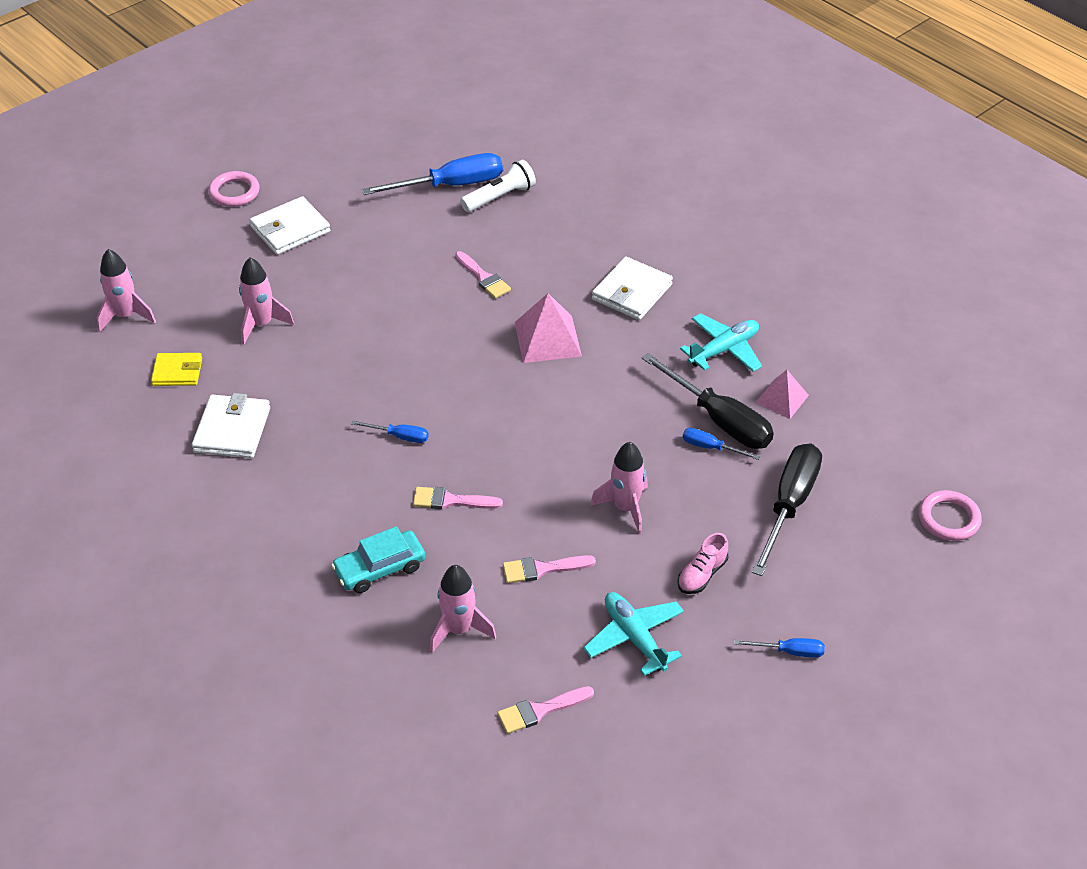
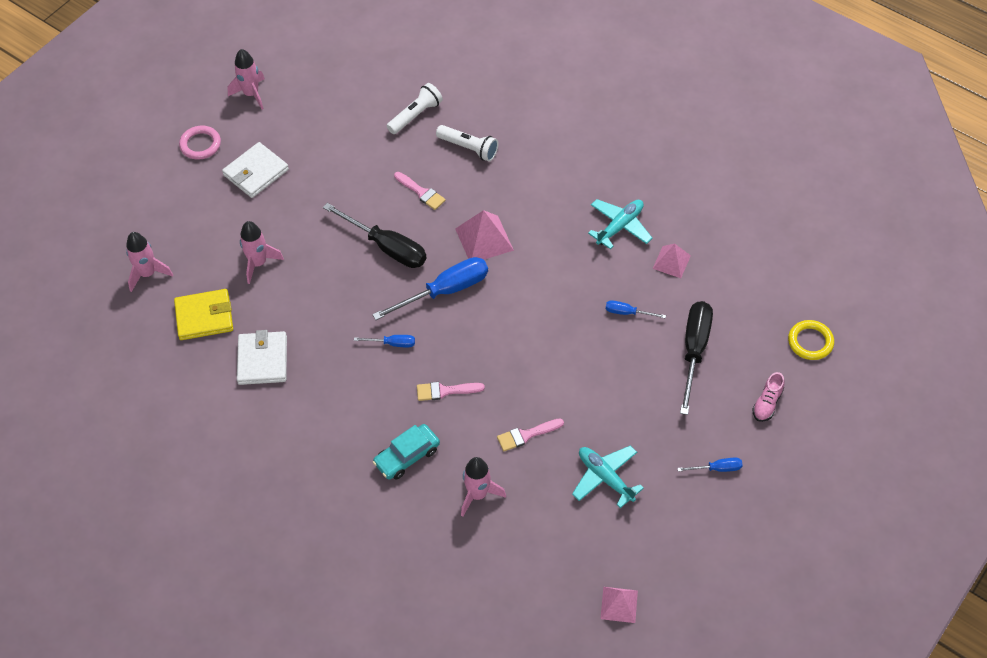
camera: 10 degrees left, 10 degrees up
yellow wallet [151,353,202,386] -> yellow wallet [174,289,233,340], size x1.51
blue screwdriver [362,153,503,195] -> blue screwdriver moved to [372,257,488,320]
pink brush [497,686,594,734] -> none
pink rocket [590,442,648,535] -> pink rocket moved to [228,49,265,110]
white wallet [592,256,673,320] -> none
black screwdriver [642,353,774,449] -> black screwdriver moved to [323,203,426,268]
pink shoe [678,533,728,594] -> pink shoe moved to [752,372,785,422]
pink ring [919,490,982,541] -> yellow ring [788,320,834,360]
none -> white flashlight [436,125,498,162]
none -> pink pyramid [600,587,638,623]

